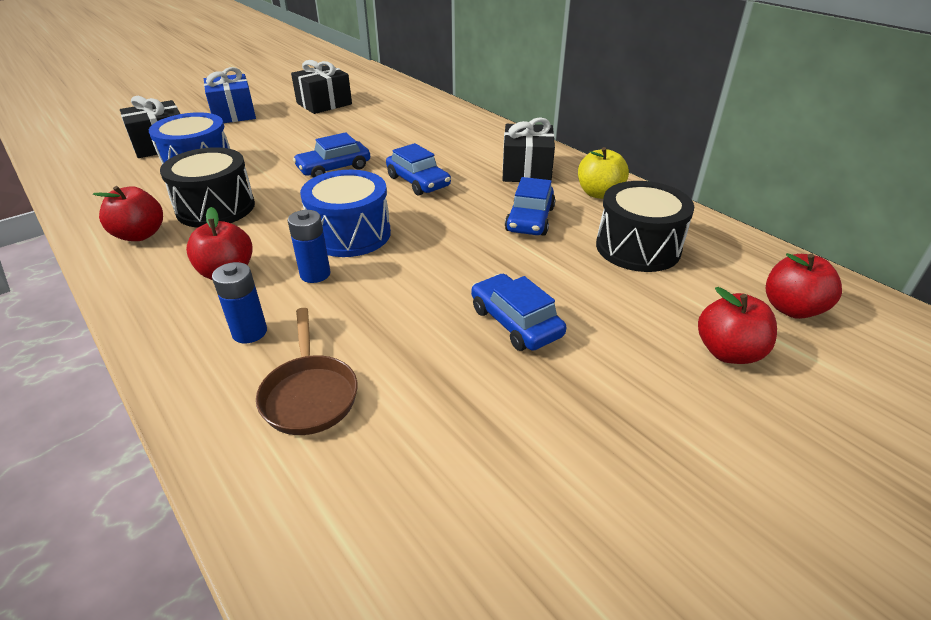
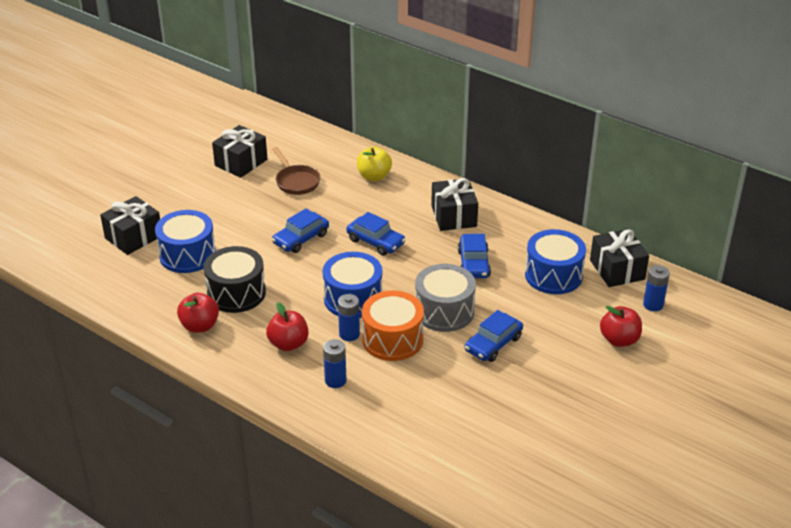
camera: 15 degrees left, 0 degrees up
blue gift [204,67,256,123] -> none
brown pan [256,308,358,435] -> brown pan moved to [272,147,321,195]
blue car [471,274,566,351] -> blue car turned 90 degrees counterclockwise [465,310,523,362]
yellow apple [578,147,629,199] -> yellow apple moved to [357,147,392,181]
black drum [596,181,694,272] -> blue drum [525,229,586,294]
red apple [766,253,842,319] -> blue battery [643,265,670,311]
none -> orange drum [362,291,424,361]
none -> grey drum [415,264,476,332]
none -> black gift [590,229,649,287]

